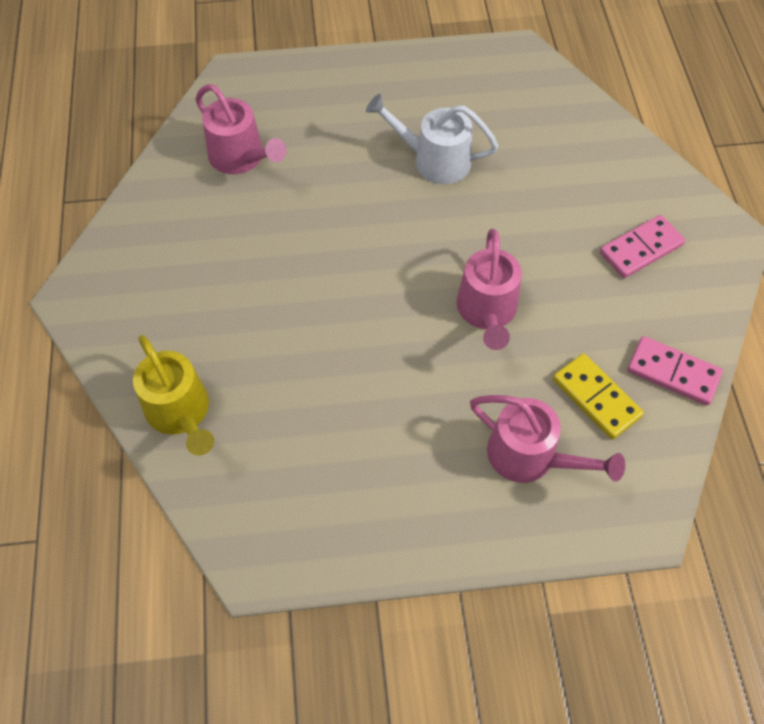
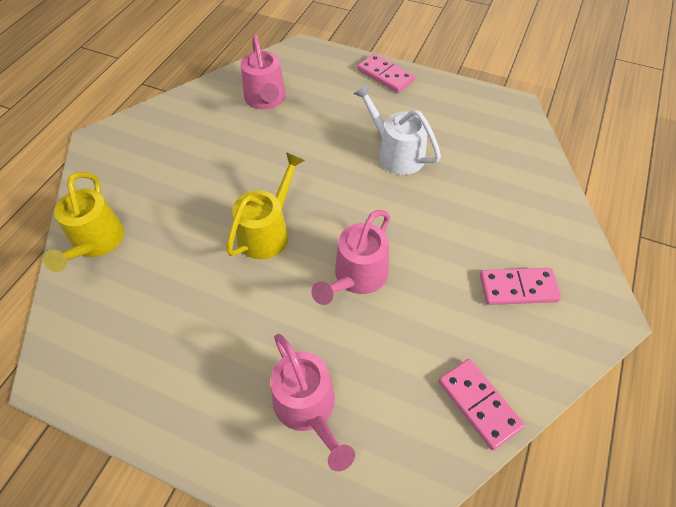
camera: 30 degrees right, 5 degrees down
yellow domino [553,353,644,439] -> none
none -> yellow watering can [226,152,305,259]
none -> pink domino [358,53,415,93]

